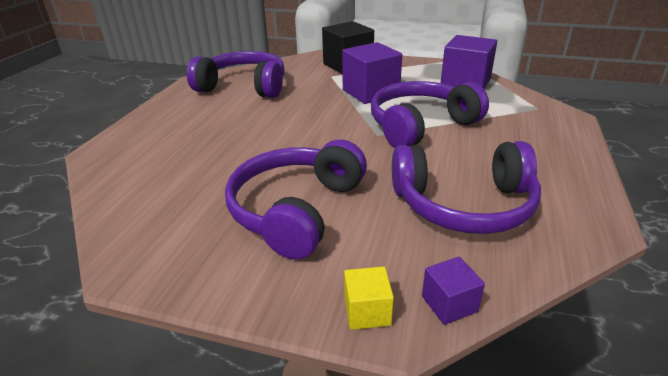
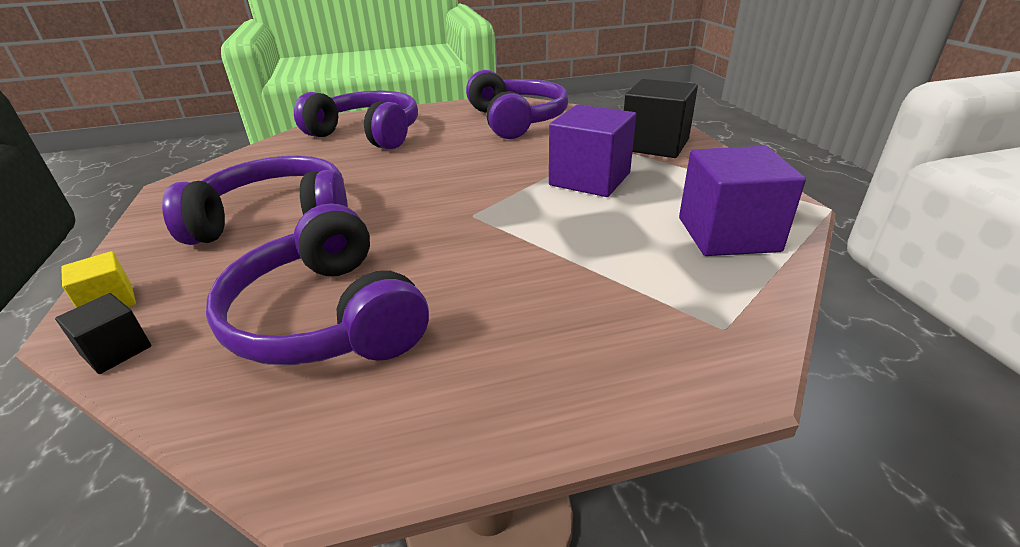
camera: 60 degrees right, 0 degrees up
purple headphones [371,81,489,147] -> purple headphones moved to [294,91,418,149]
purple cube [422,257,485,325] -> black cube [55,293,151,374]

